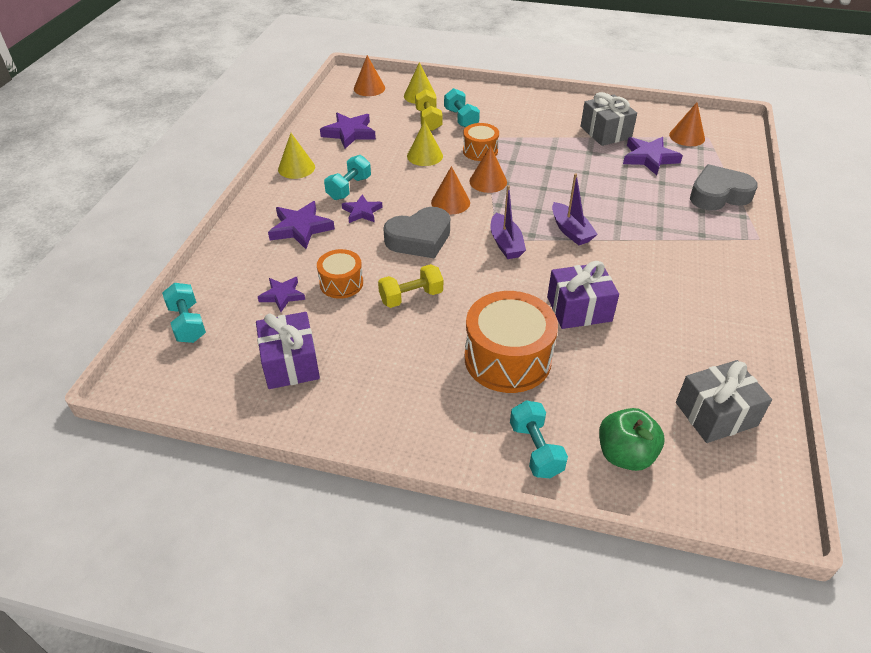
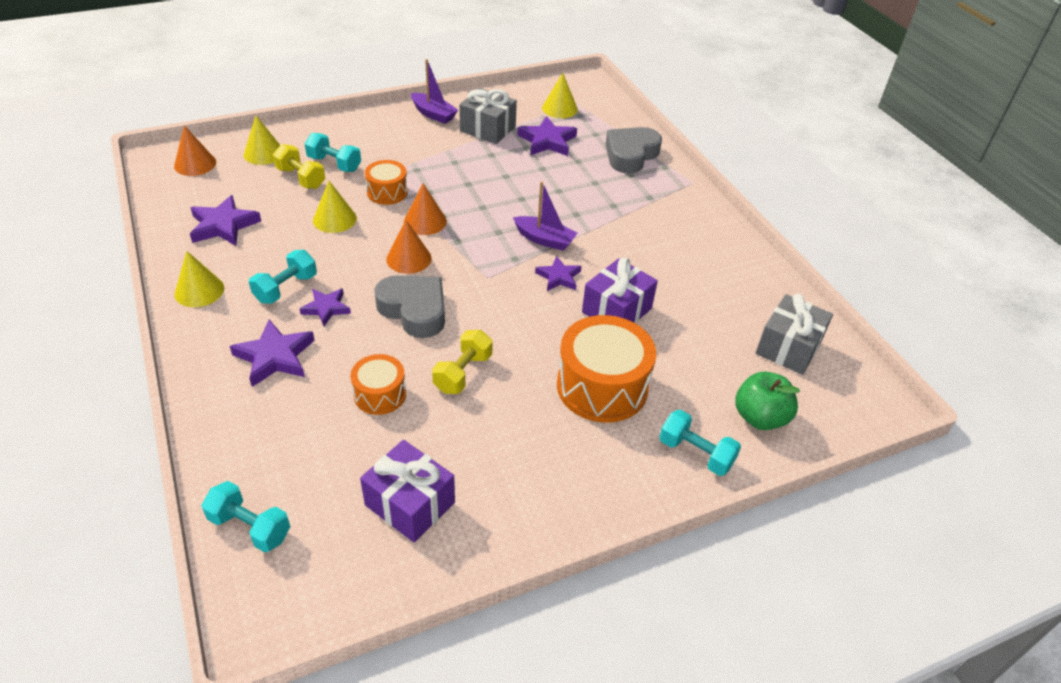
camera: 40 degrees left, 0 degrees up
purple star [258,277,305,312] -> purple star moved to [535,256,582,291]
turquoise dumbbell [324,155,371,200] -> turquoise dumbbell turned 45 degrees clockwise [249,250,317,304]
grey heart [383,207,450,259] -> grey heart turned 75 degrees counterclockwise [374,275,445,338]
purple boat [490,185,526,259] -> purple boat moved to [411,59,458,124]
orange cone [669,102,705,146] -> yellow cone [542,73,578,118]

